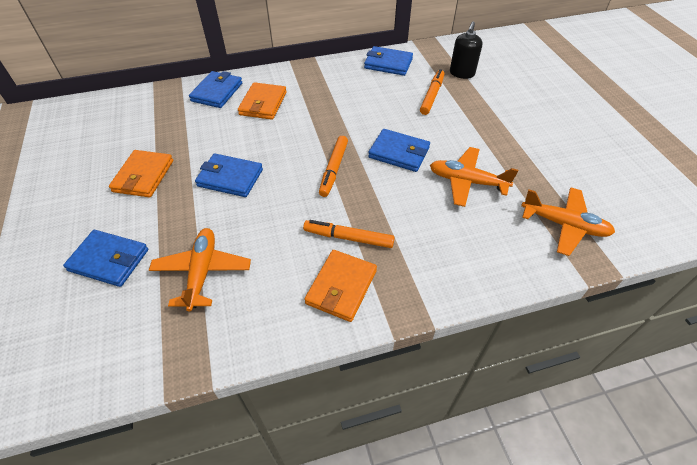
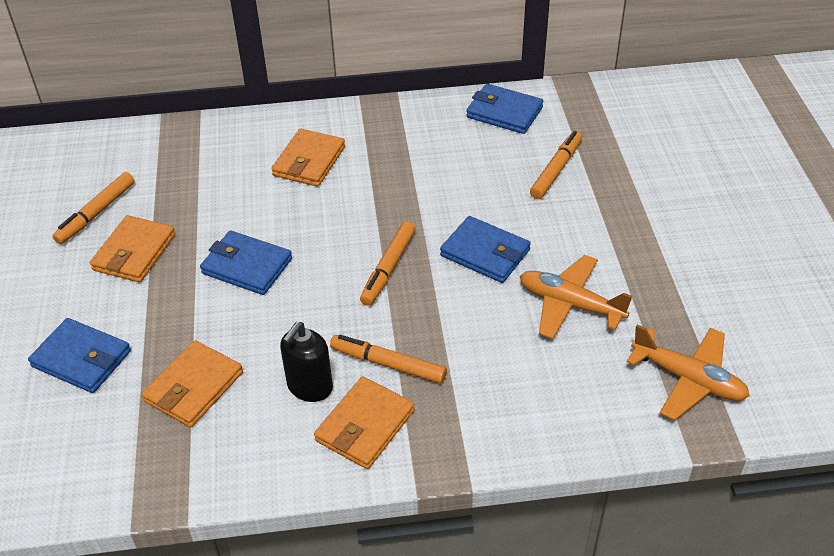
camera: 10 degrees right, 5 degrees down
orange plane [149,228,251,311] -> orange wallet [142,340,243,427]
blue wallet [189,71,242,108] -> none
black soap dispenser [450,21,483,79] -> black soap dispenser moved to [280,322,333,402]
none -> orange marker [53,172,135,244]

